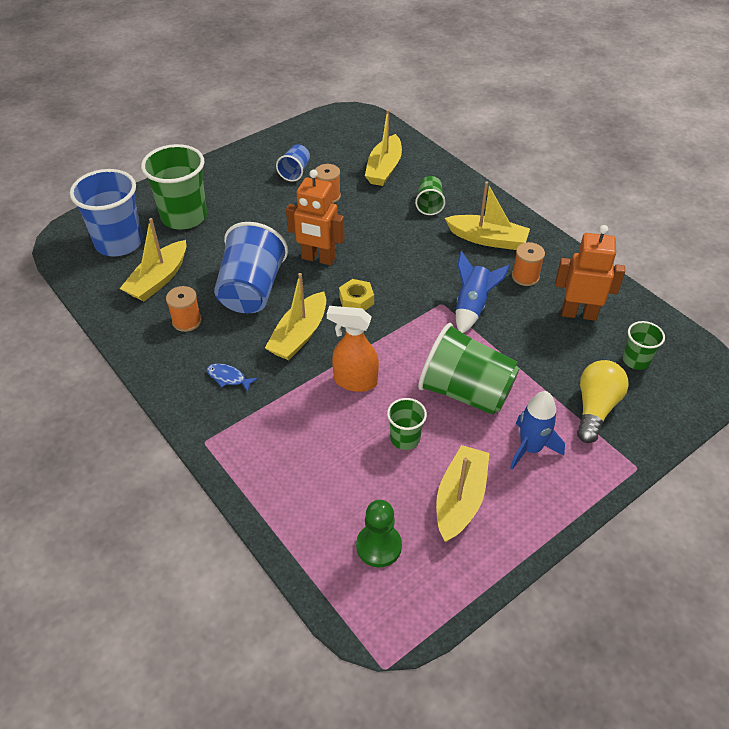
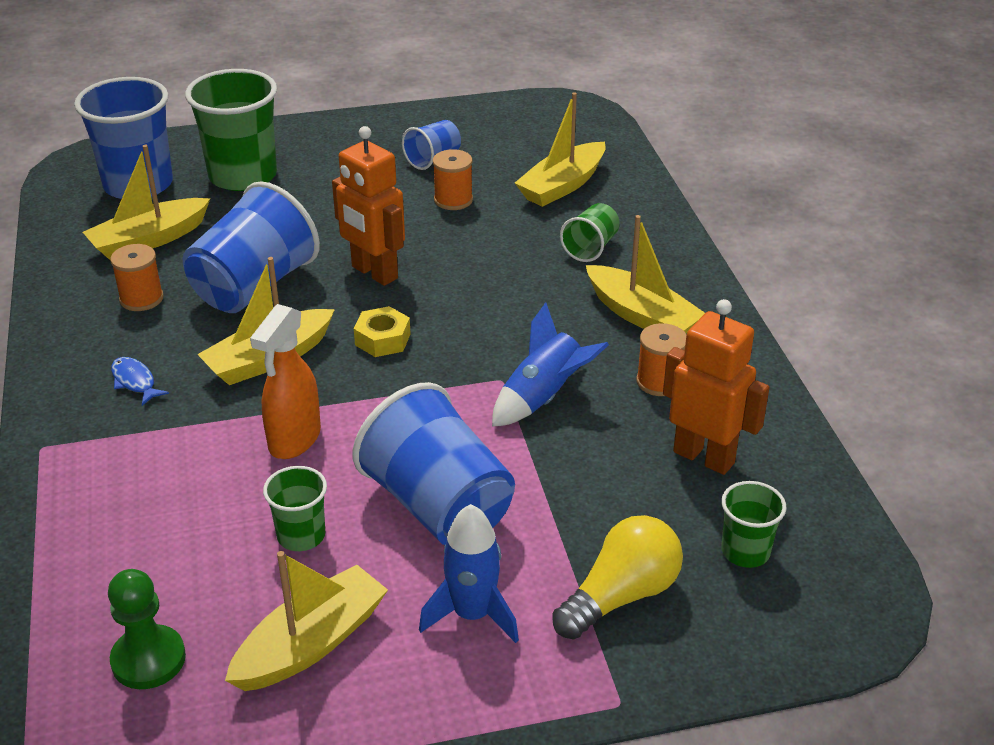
camera: 25 degrees right, 10 degrees down
orange spray bottle [327,306,379,392] -> orange spray bottle turned 105 degrees counterclockwise [250,304,321,459]
green cup [418,323,520,415] -> blue cup [352,382,515,545]

